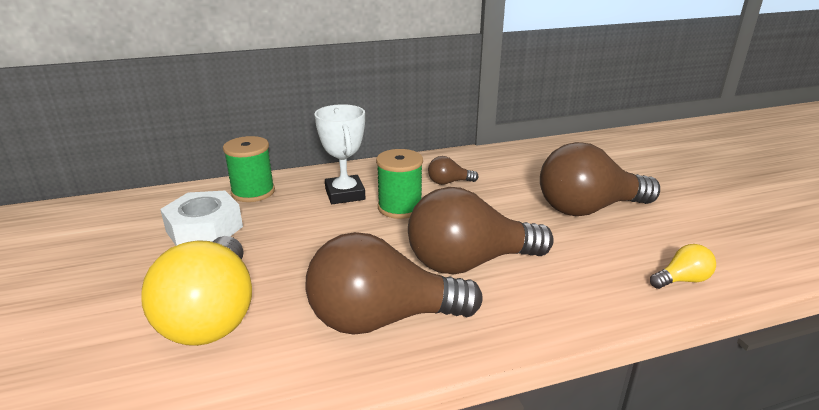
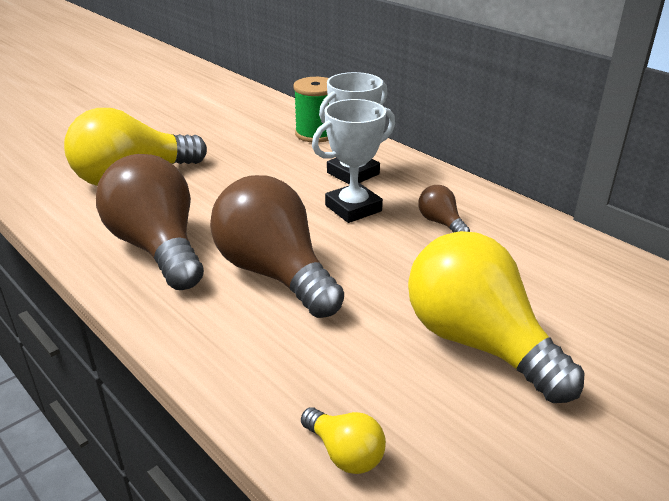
camera: 65 degrees right, 5 degrees up
white nut [160,191,243,246] -> none
green spool [376,149,423,219] -> white trophy [312,99,395,223]
brown light bulb [540,142,660,216] -> yellow light bulb [408,231,584,403]

